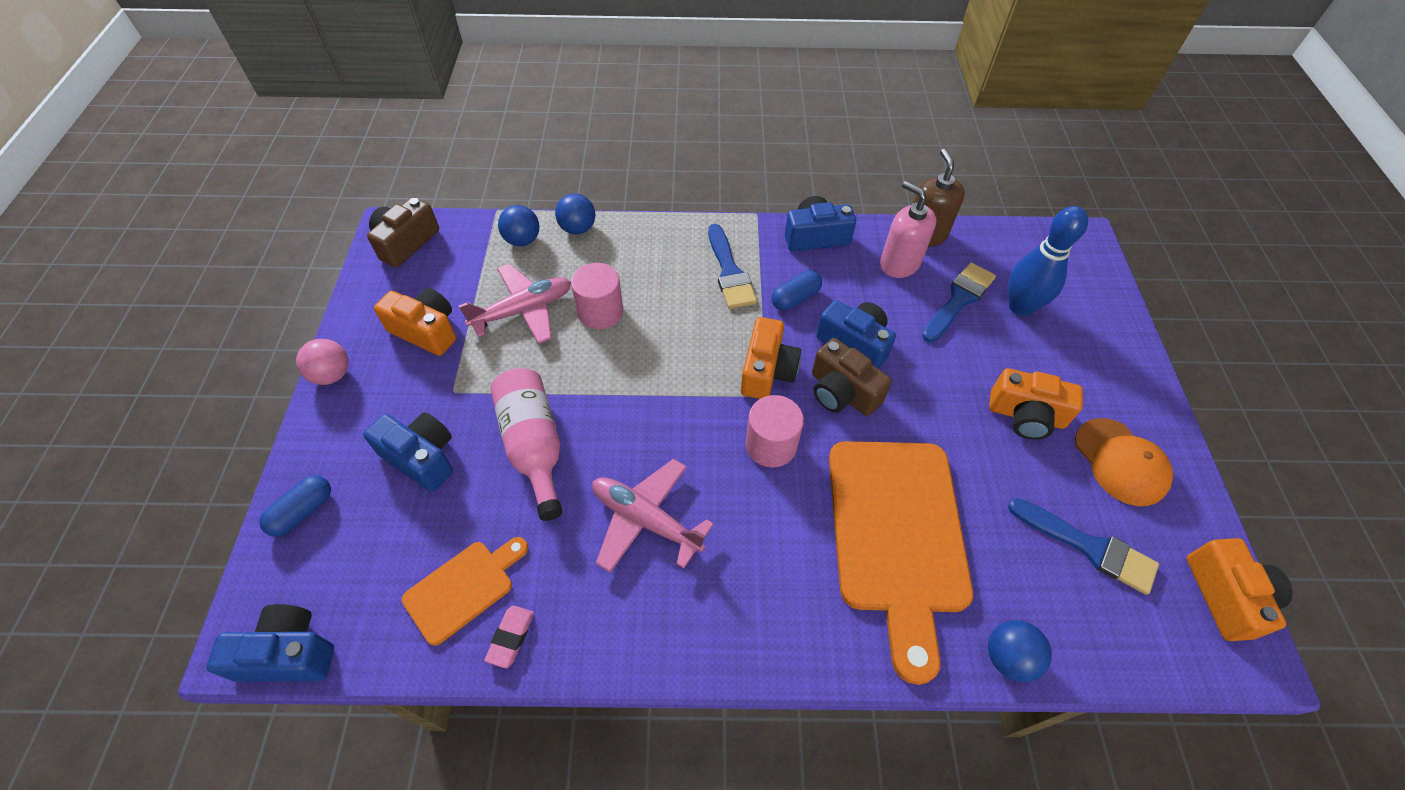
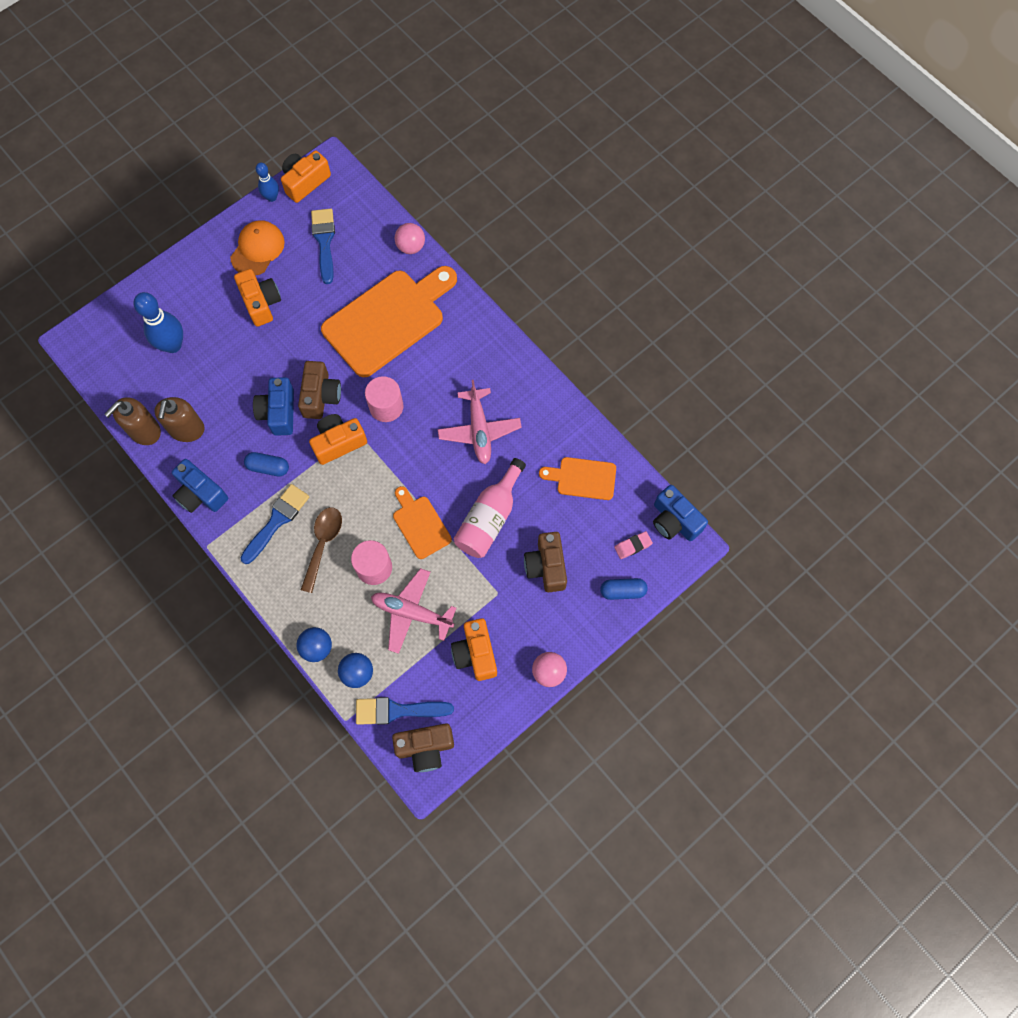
camera: 130 degrees left, 15 degrees up
blue camera [363,412,453,492] -> brown camera [524,532,567,592]
pink eraser [484,606,534,668] -> pink eraser moved to [614,531,653,559]
pink soap dispenser [880,181,936,278] -> brown soap dispenser [154,397,205,442]
blue brush [922,262,996,342] -> blue brush moved to [356,697,454,725]
blue ball [988,620,1052,682] -> pink ball [395,223,425,254]
none -> blue bowling pin [256,163,279,202]
none -> brown spoon [301,507,342,593]
none -> orange cutting board [393,486,452,559]

